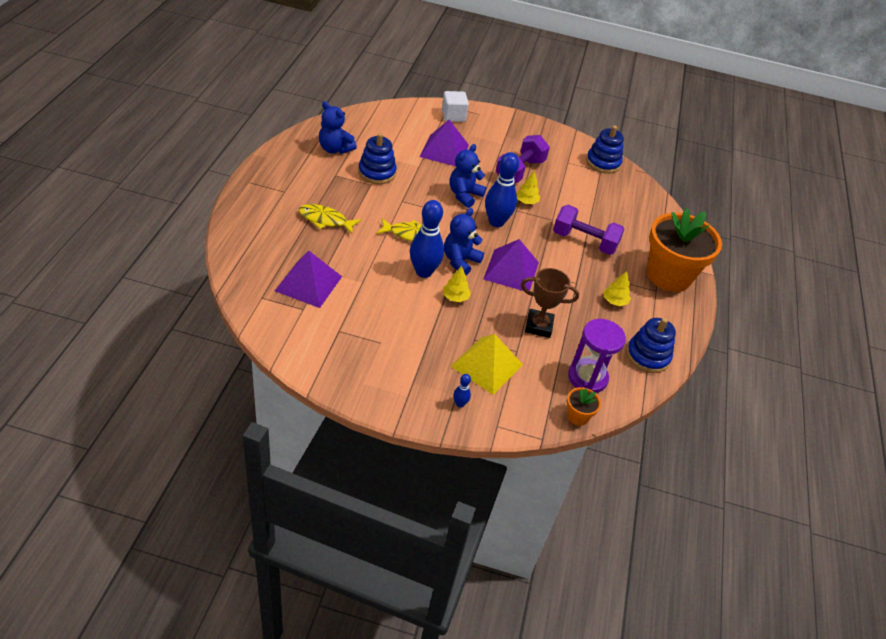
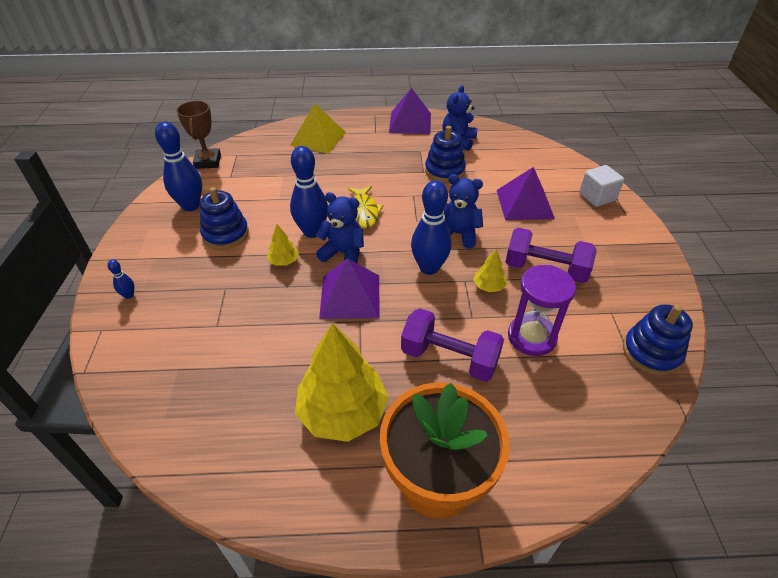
camera: 80 degrees right, 0 degrees up
purple pyramid [275,251,342,308] -> purple pyramid moved to [389,88,431,134]
yellow fish [298,204,361,234] -> none
yellow pyramid [451,334,523,395] -> yellow pyramid moved to [290,104,346,154]
brown trophy [521,268,579,338] -> brown trophy moved to [176,101,221,169]
purple dumbbell [553,205,625,255] -> purple dumbbell turned 75 degrees counterclockwise [401,308,504,382]
orange flower pot [567,387,601,426] -> none
purple hourglass [568,319,626,393] -> purple hourglass moved to [508,265,576,356]
yellow tree [604,271,631,306] -> yellow tree [295,323,389,442], size x2.25
blue stacking toy [626,318,676,373] -> blue stacking toy moved to [200,187,249,249]
none -> blue bowling pin [155,121,202,211]

